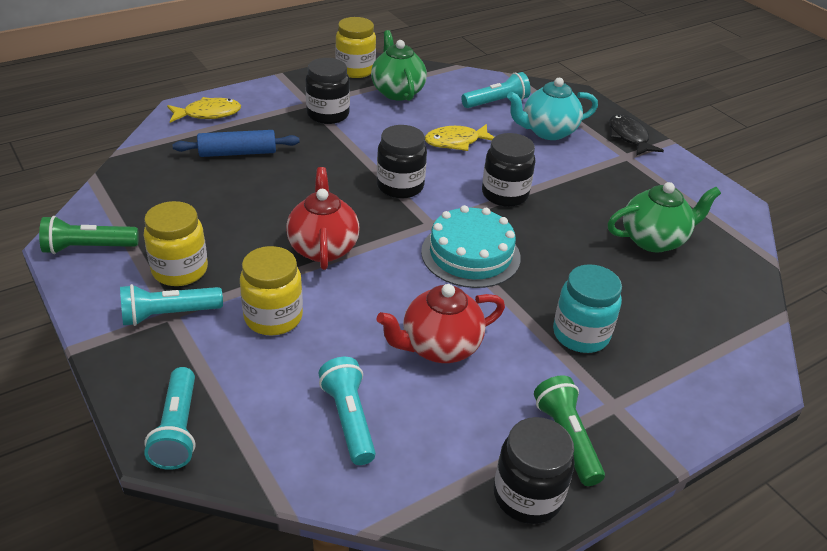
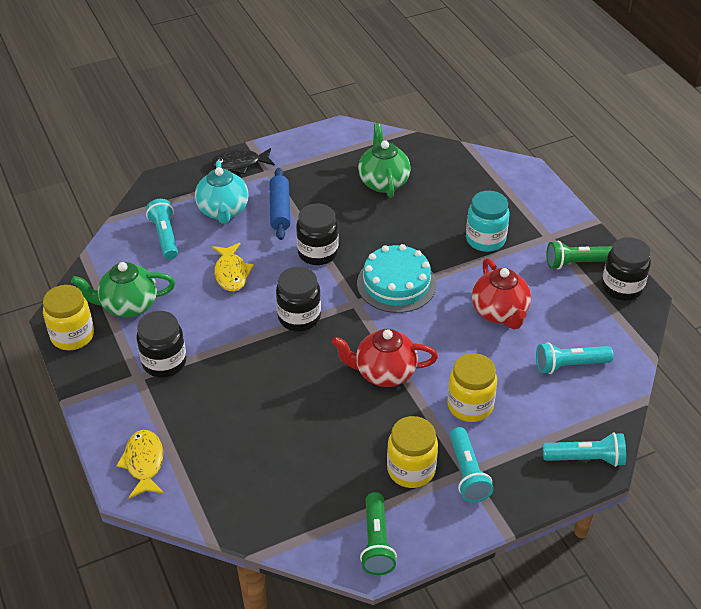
camera: 80 degrees left, 5 degrees up
blue rolling pin [173,130,300,157] -> blue rolling pin moved to [269,168,290,240]

